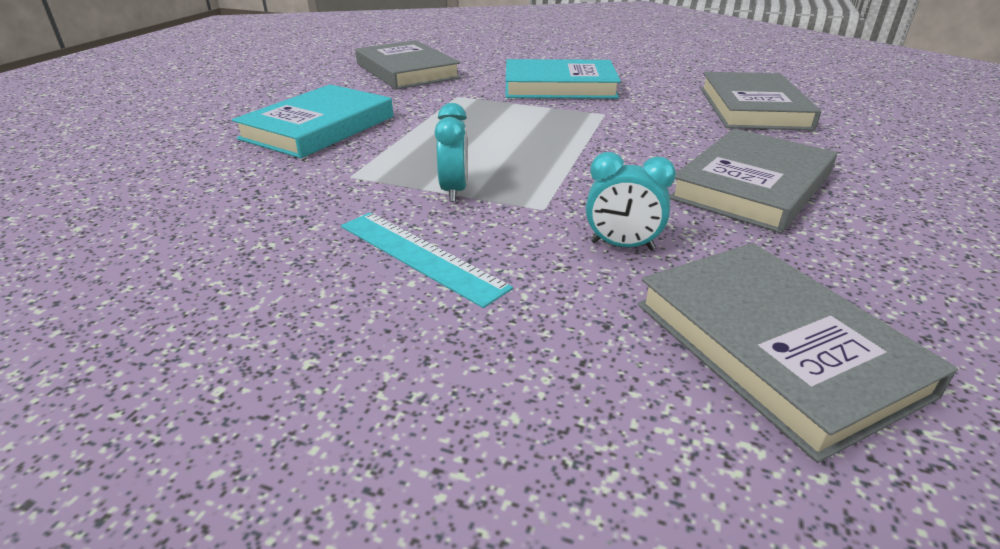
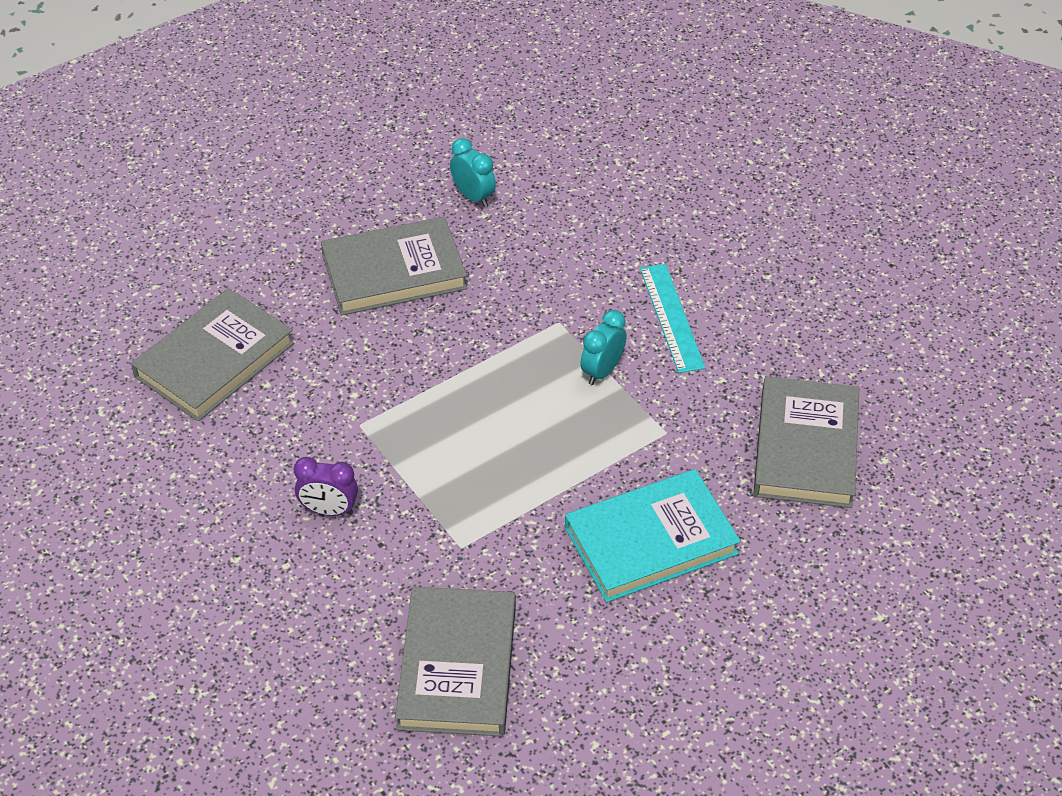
camera: 145 degrees left, 15 degrees up
turquoise book [505,59,621,99] -> purple clock [294,457,358,516]
turquoise clock [586,152,676,250] -> turquoise clock moved to [450,138,496,207]
grey book [638,243,958,463] -> grey book moved to [753,377,859,508]

